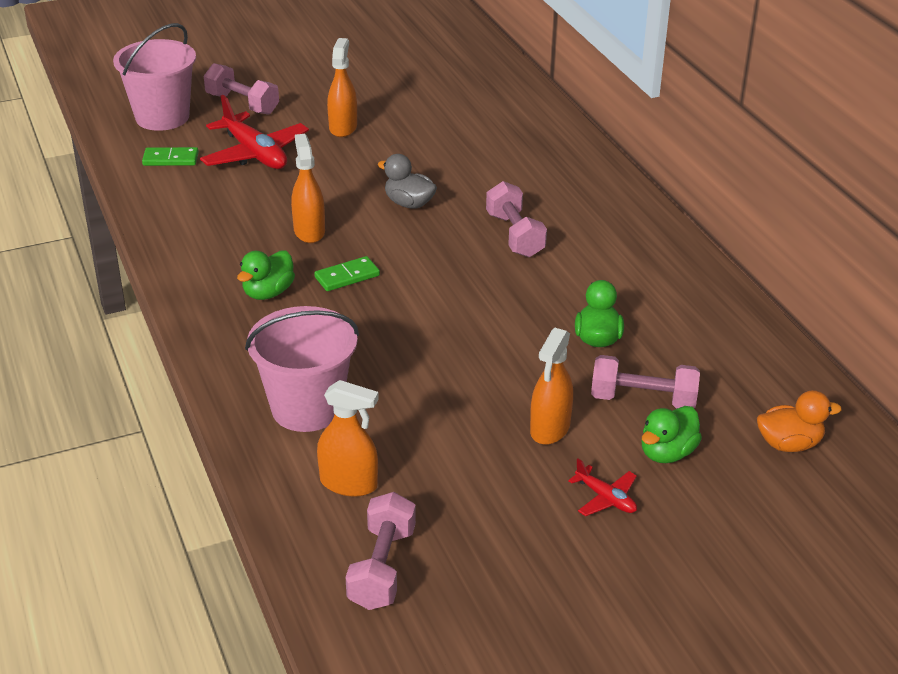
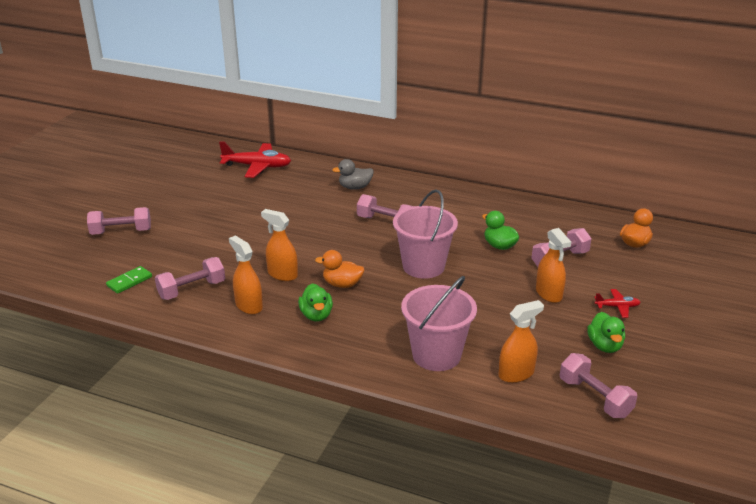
camera: 45 degrees left, 5 degrees down
pink bucket [113,23,196,131] -> pink bucket moved to [393,189,458,279]
red plane [200,95,309,169] -> red plane moved to [219,141,291,178]
green domino [314,256,380,291] -> orange duck [315,250,364,288]
orange spray bottle [327,38,357,137] -> orange spray bottle moved to [229,235,263,314]
grey duck [378,154,437,209] -> grey duck moved to [332,159,374,190]
green duck [642,406,702,463] -> green duck moved to [587,312,625,353]
none -> pink dumbbell [155,257,225,300]

